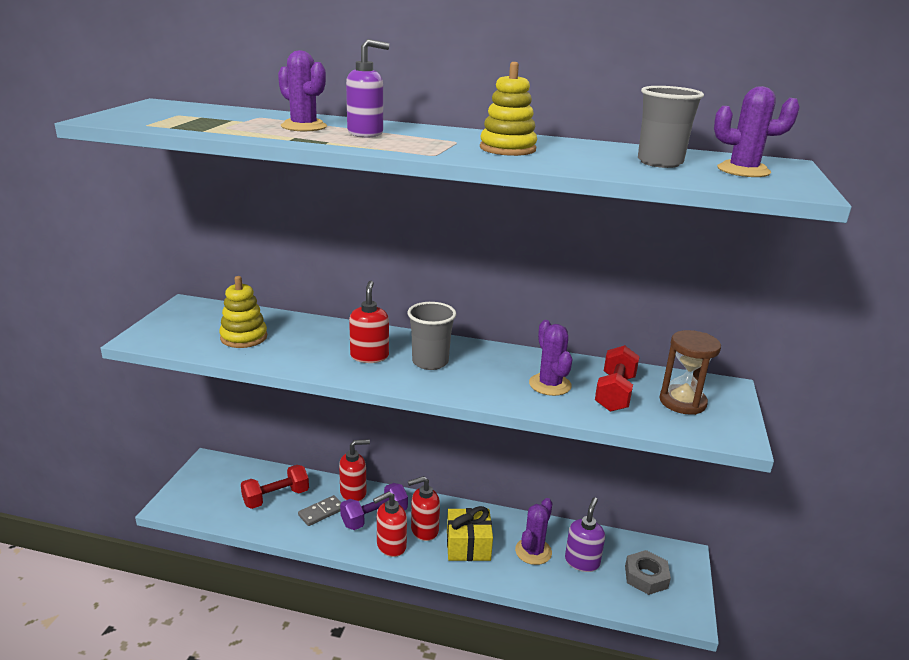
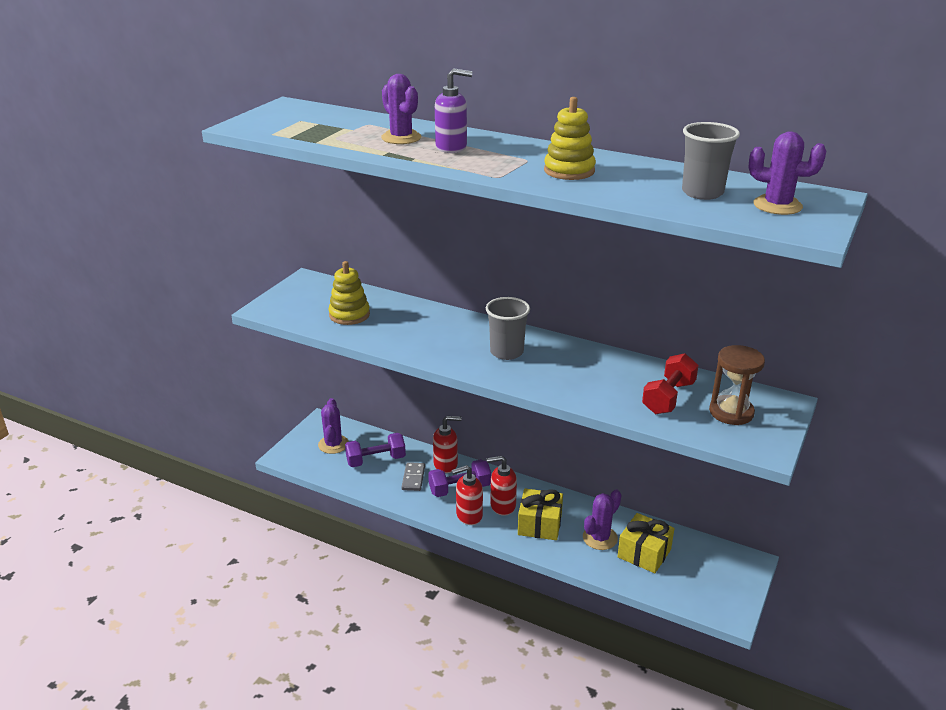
camera: 15 degrees right, 5 degrees up
red dumbbell [241,465,309,509] -> purple dumbbell [345,433,406,467]
grey domino [298,495,342,526] -> grey domino turned 60 degrees counterclockwise [401,462,425,491]
red soap dispenser [349,281,389,363] -> none
purple cactus [529,320,573,396] -> purple cactus moved to [318,398,349,454]
purple soap dispenser [565,497,605,572] -> yellow gift [617,513,675,573]
grey nut [625,550,671,595] -> none

